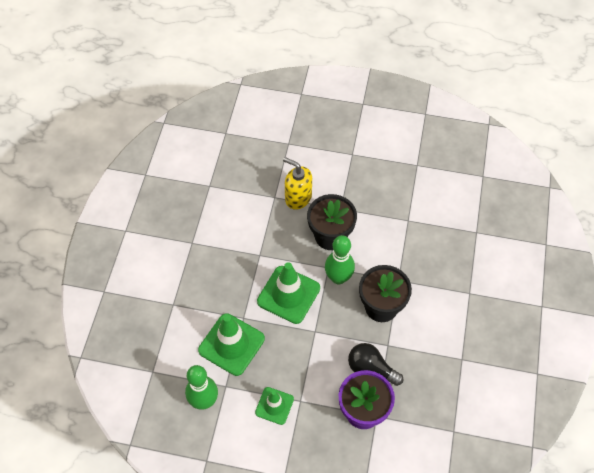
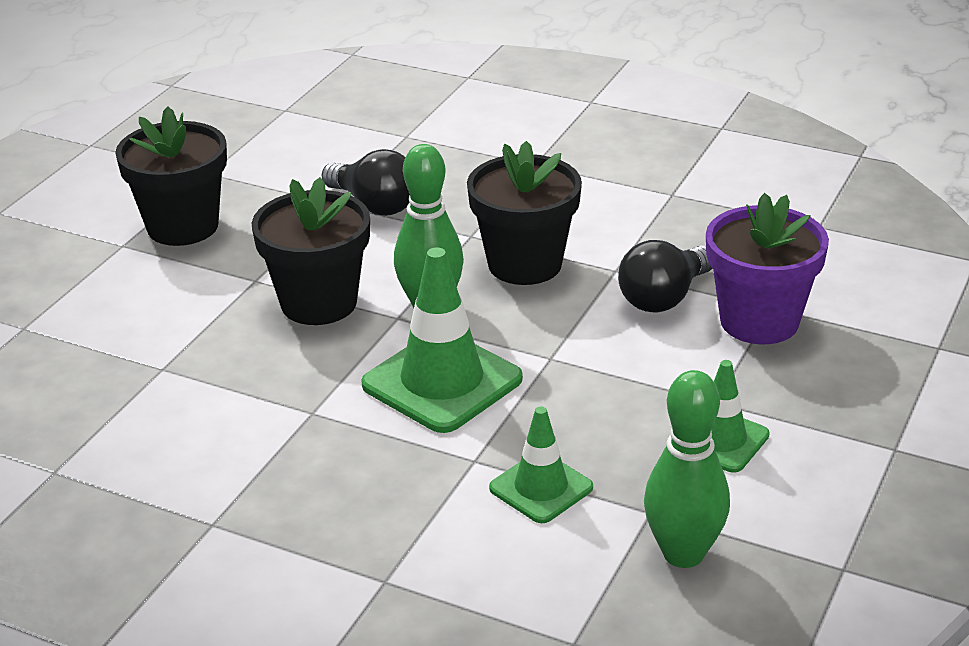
camera: 75 degrees left, 25 degrees down
green traffic cone [198,313,265,376] -> green traffic cone [489,406,593,523], size x0.59
yellow soap dispenser [283,157,312,210] -> none
none -> black flower pot [115,107,227,246]
none -> black light bulb [322,149,410,216]

